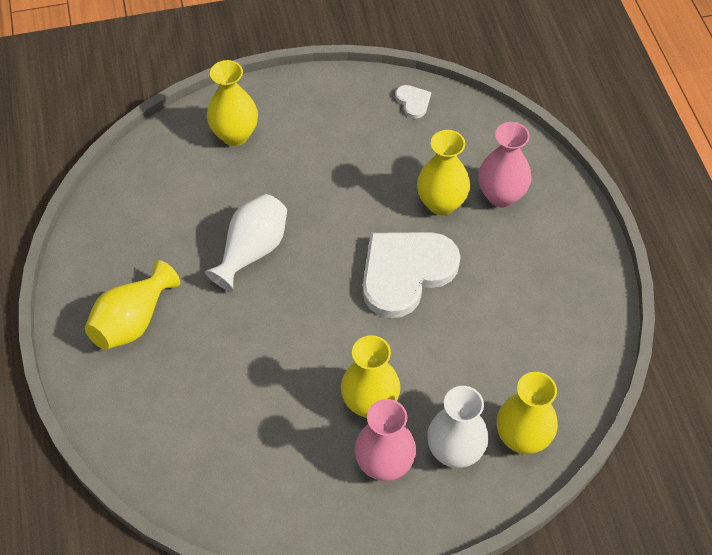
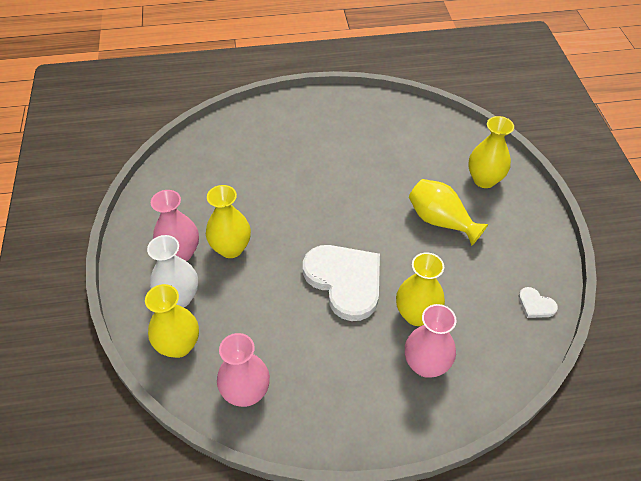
camera: 95 degrees right, 5 degrees down
yellow vase [85,260,180,350] -> yellow vase moved to [409,179,488,246]
white vase [205,194,287,291] -> none
white heart [395,85,431,119] -> white heart turned 60 degrees clockwise [518,287,558,318]
none -> pink vase [217,333,270,407]

